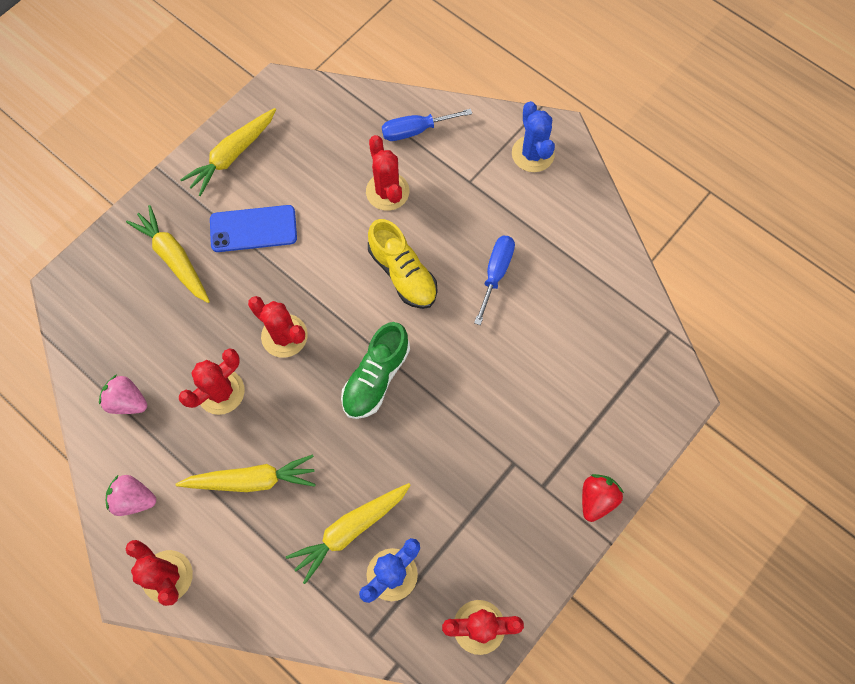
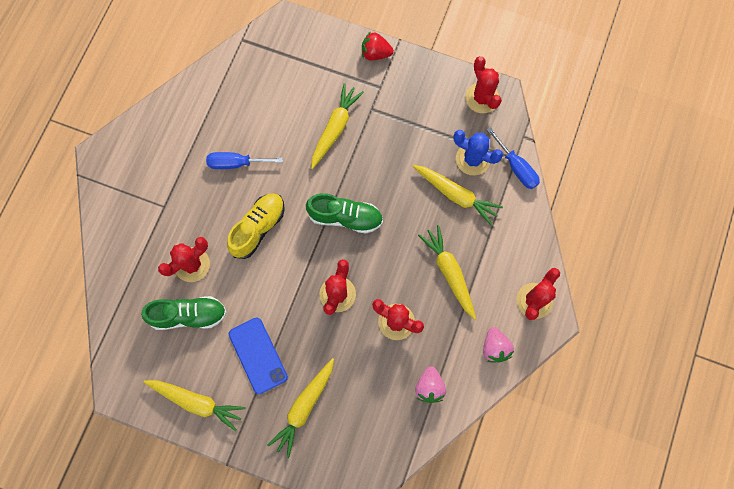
camera: 110 degrees left, 5 degrees up
blue screwdriver [382,109,472,141] -> blue screwdriver moved to [487,127,540,189]
blue cactus [512,101,555,172] -> none
none -> green shoe [141,296,227,330]
none -> yellow carrot [311,83,364,169]

